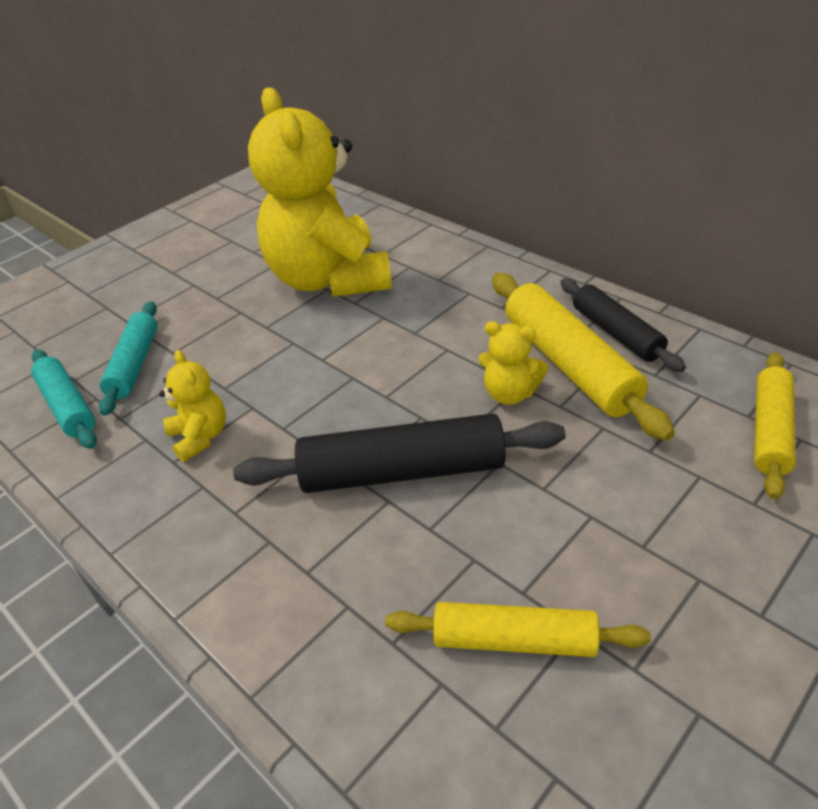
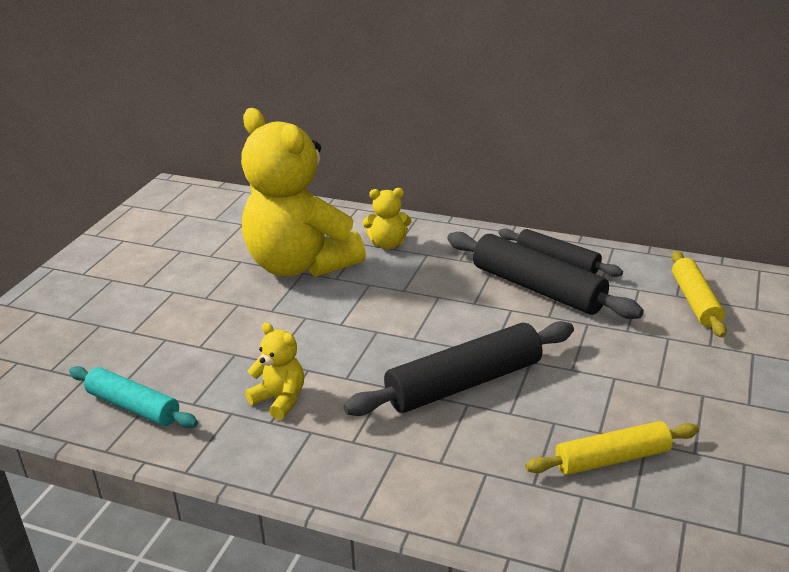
camera: 25 degrees left, 10 degrees down
turquoise rolling pin [99,301,158,416] -> none
yellow teddy bear [478,321,548,405] -> yellow teddy bear moved to [363,188,412,249]
yellow rolling pin [492,273,675,441] -> black rolling pin [447,232,644,319]

